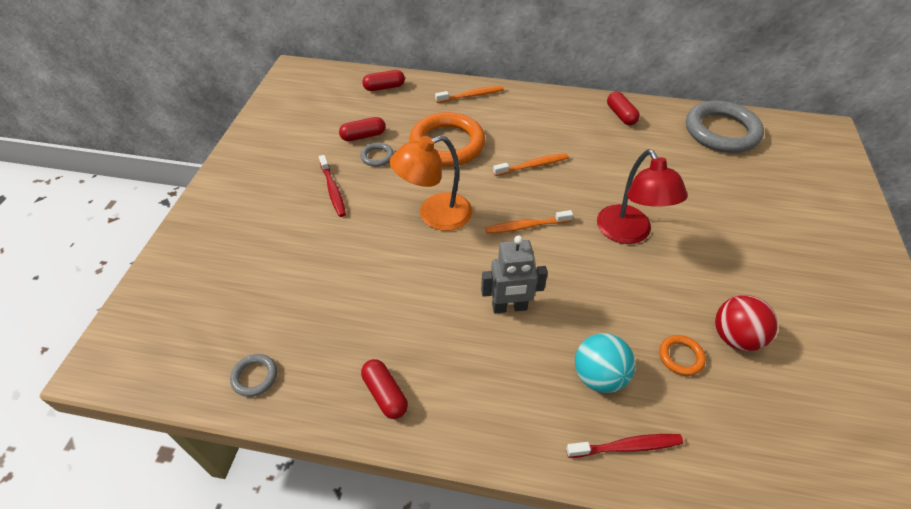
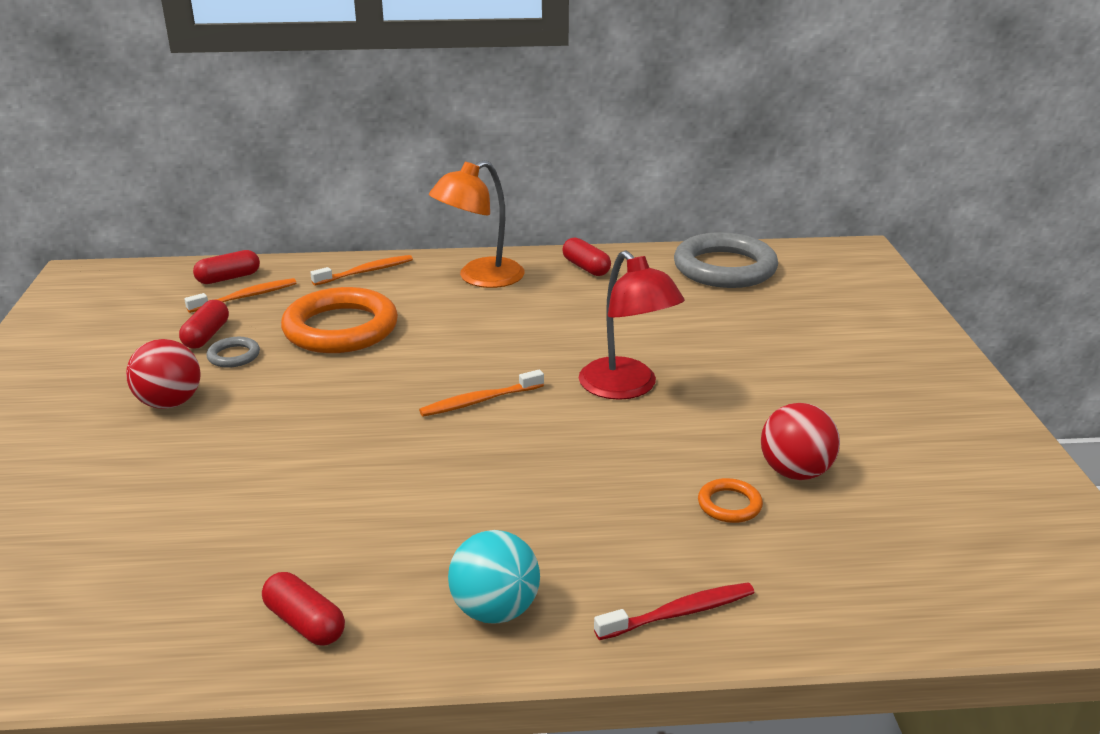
camera: 15 degrees left, 20 degrees down
grey ring [230,354,277,397] -> none
red toothbrush [319,155,346,217] -> red ball [126,339,201,409]
red capsule [339,117,386,141] -> red capsule turned 45 degrees counterclockwise [179,300,229,349]
orange lamp [390,135,472,231] -> orange lamp moved to [429,160,525,288]
grey robot [481,235,548,313] -> none
orange toothbrush [493,153,569,176] -> orange toothbrush moved to [184,278,296,313]
turquoise ball [575,333,635,393] -> turquoise ball moved to [448,530,540,624]

